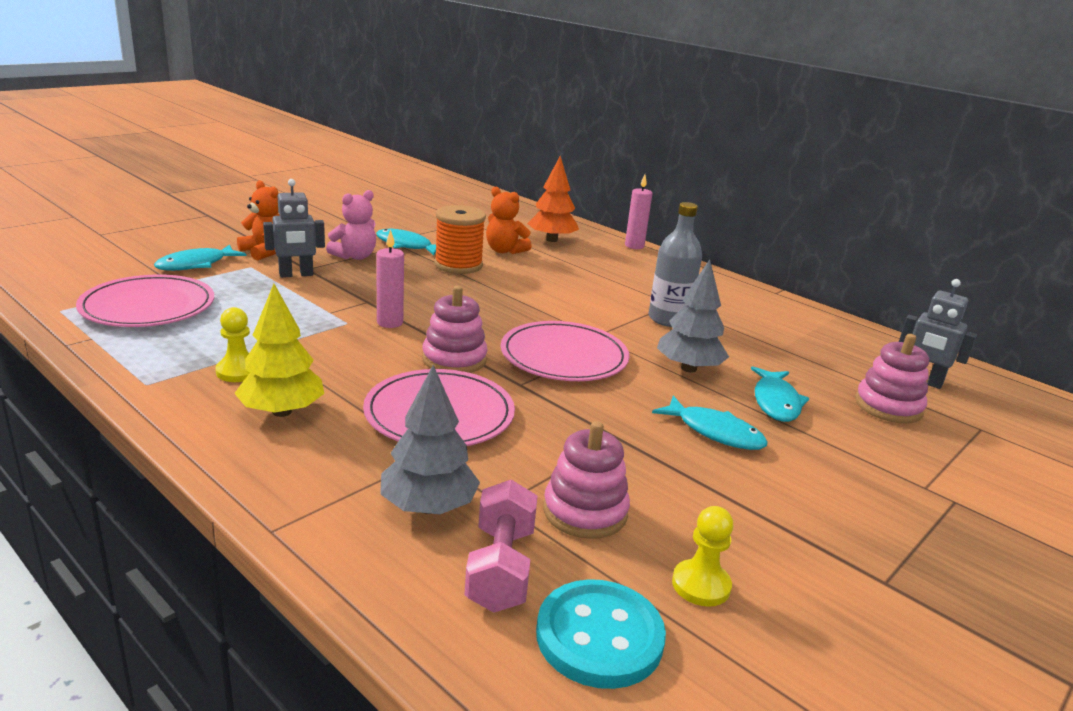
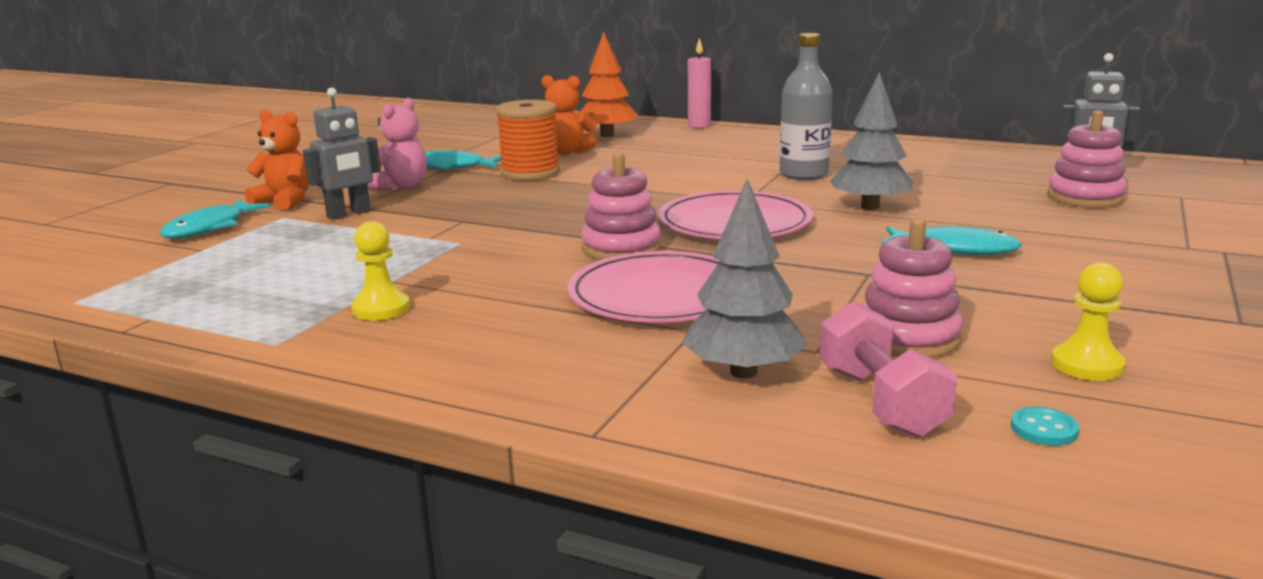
camera: 15 degrees left, 5 degrees down
pink plate [76,274,214,327] -> none
yellow tree [234,284,324,417] -> none
pink candle [377,229,404,328] -> none
turquoise button [536,579,666,689] -> turquoise button [1011,407,1079,446], size x0.42
turquoise fish [751,366,809,422] -> none

